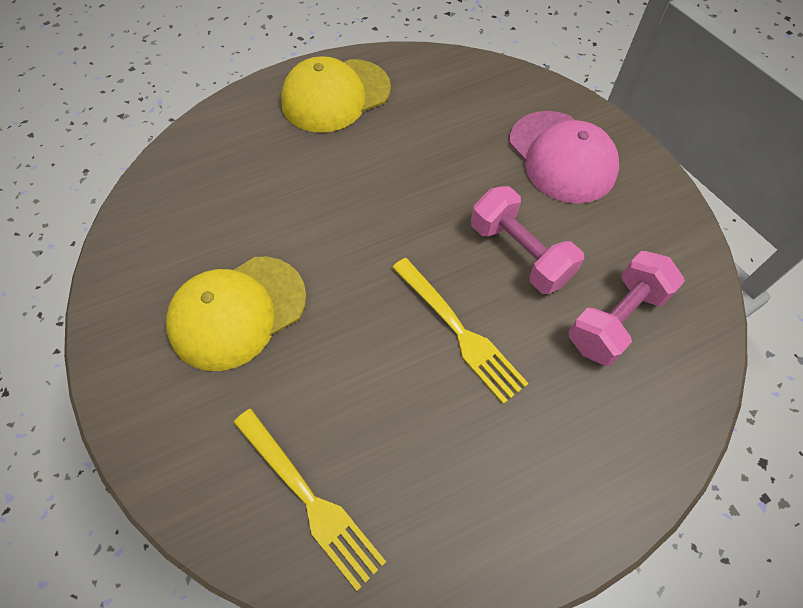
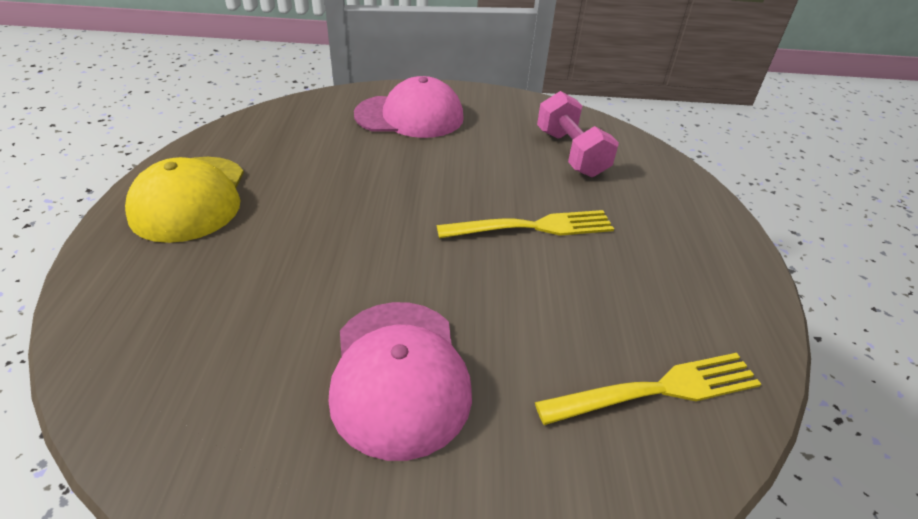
camera: 65 degrees left, 20 degrees down
yellow cap [166,257,307,371] -> pink cap [329,302,472,461]
pink dumbbell [471,186,584,294] -> none

